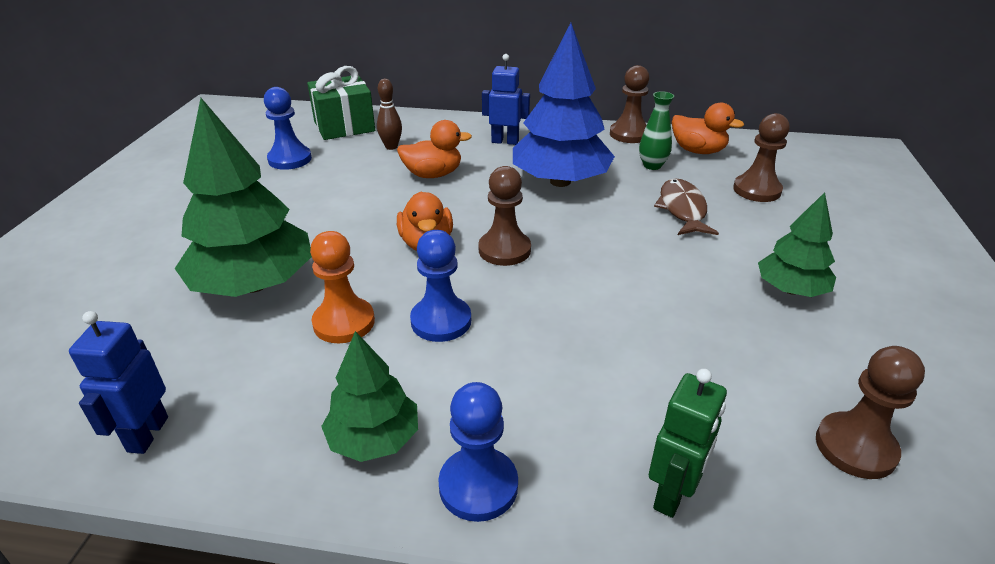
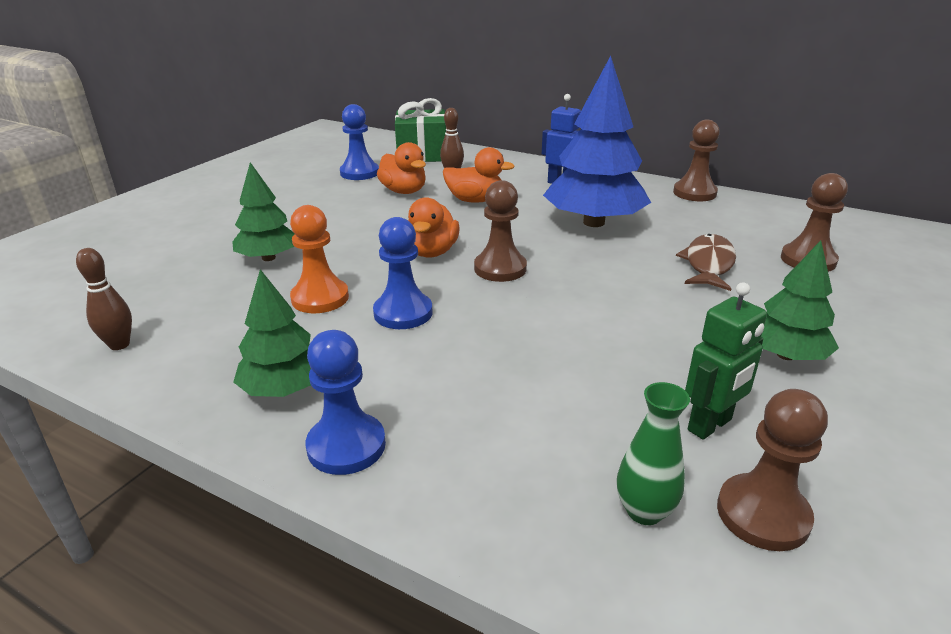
camera: 20 degrees right, 5 degrees down
blue robot [69,311,168,454] -> brown bowling pin [76,248,132,350]
green tree [175,98,312,297] -> green tree [233,162,294,261], size x0.57
green vase [639,91,674,170] -> green vase moved to [617,382,690,525]
green robot [649,369,727,518] -> green robot moved to [685,282,767,440]
orange duck [672,102,744,154] -> orange duck moved to [377,142,426,194]

